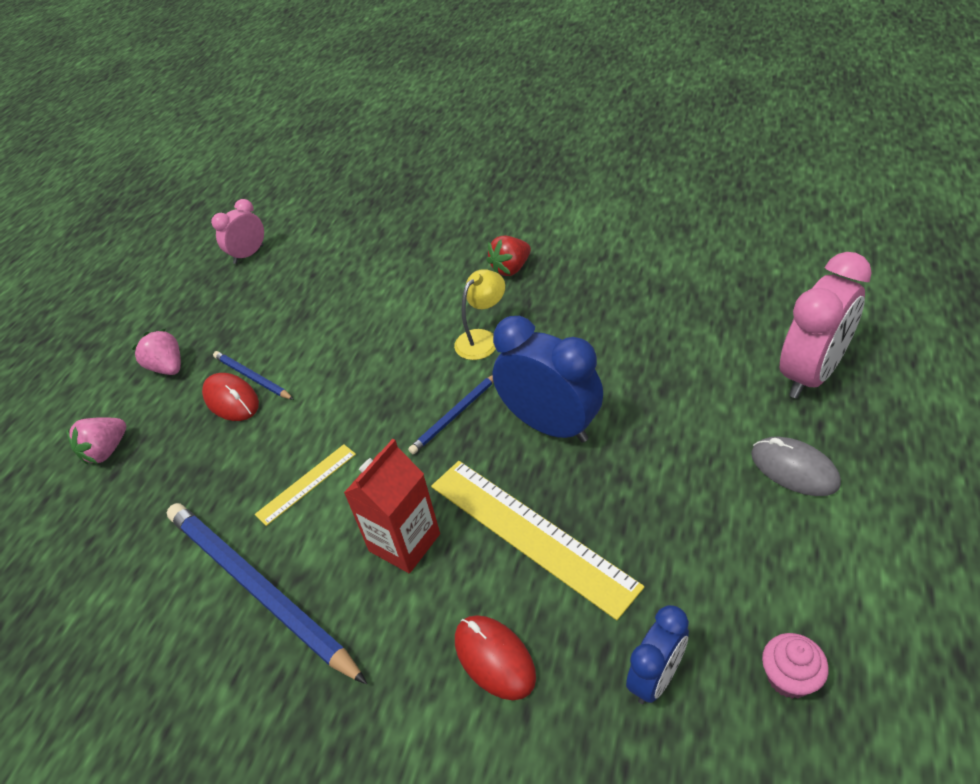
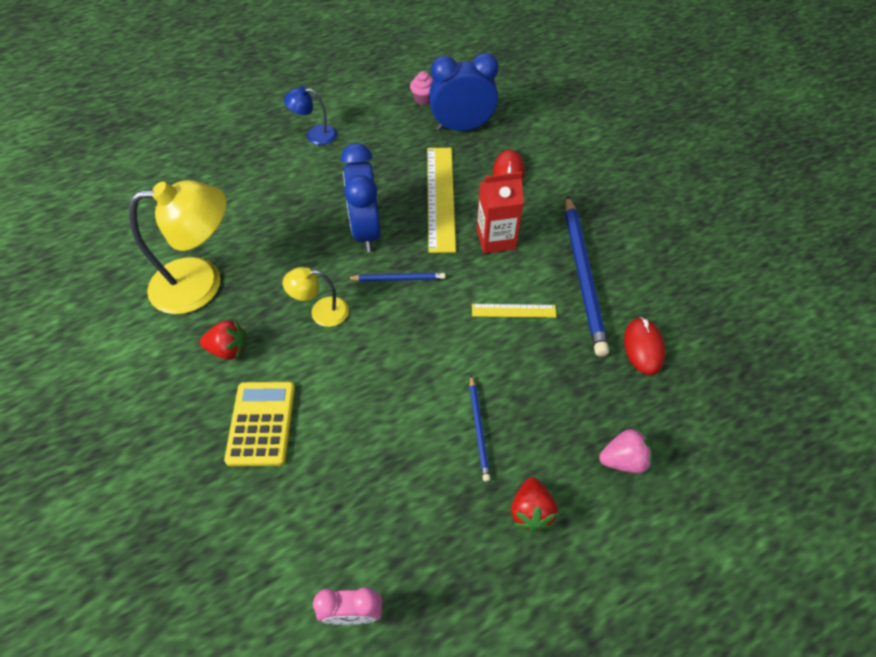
camera: 140 degrees left, 10 degrees up
pink strawberry [132,329,181,375] -> red strawberry [511,477,558,532]
red mouse [202,373,259,421] -> red mouse moved to [624,317,665,375]
blue clock [626,605,689,704] -> blue clock [429,53,498,131], size x1.73
grey mouse [751,437,841,496] -> blue lamp [284,86,337,145]
pink clock [780,252,872,399] -> none
none -> yellow lamp [129,180,227,314]
none -> yellow calculator [224,382,295,466]

